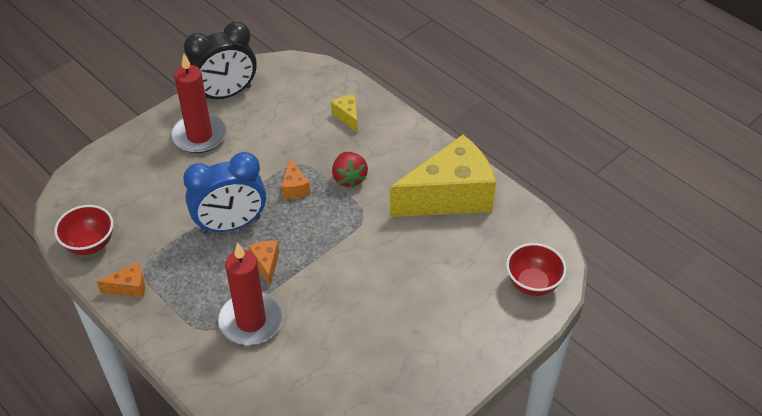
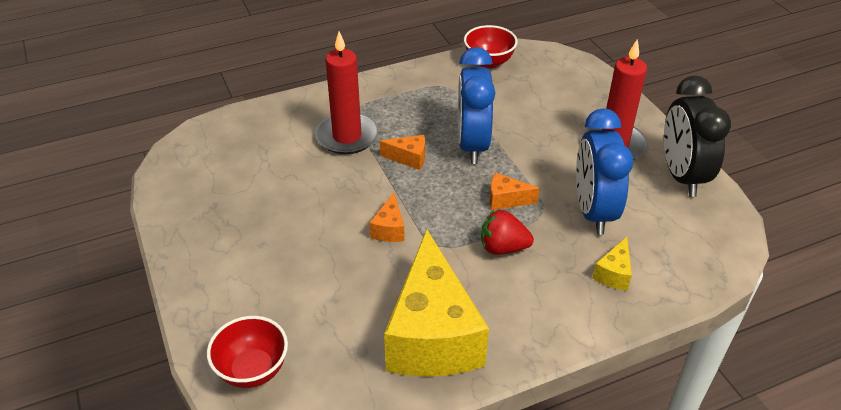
camera: 110 degrees right, 5 degrees down
orange cheese [96,262,145,297] -> orange cheese moved to [369,192,404,242]
yellow cheese [331,94,358,133] -> yellow cheese turned 120 degrees clockwise [592,237,632,291]
none -> blue clock [576,108,633,235]

